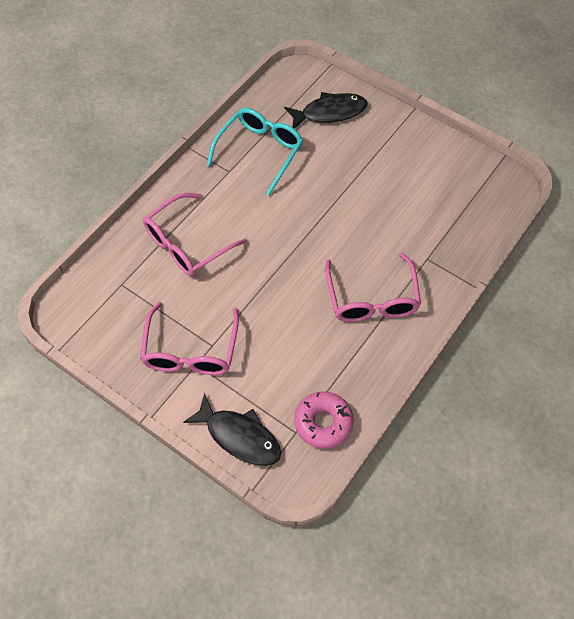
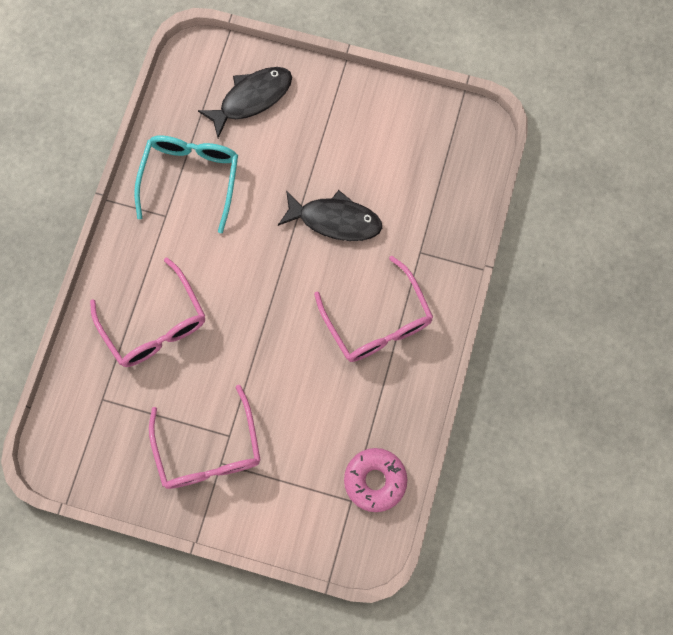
camera: 20 degrees left, 15 degrees up
pink glasses [143,193,247,276] -> pink glasses turned 60 degrees counterclockwise [90,257,205,367]
black fish [183,393,281,466] -> black fish moved to [278,190,382,241]

